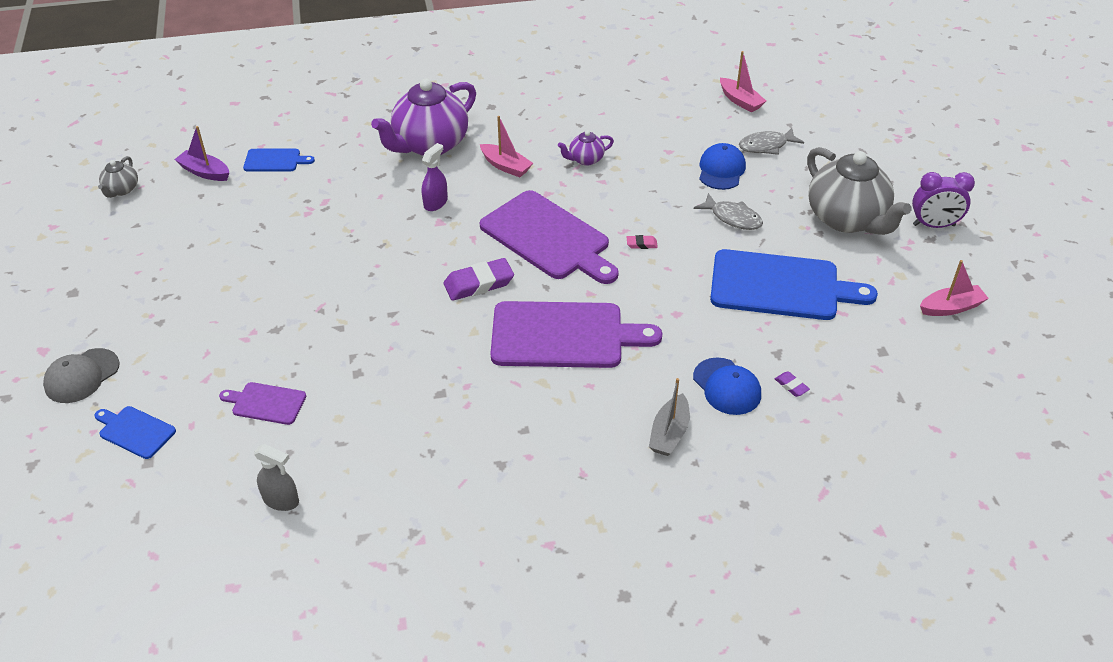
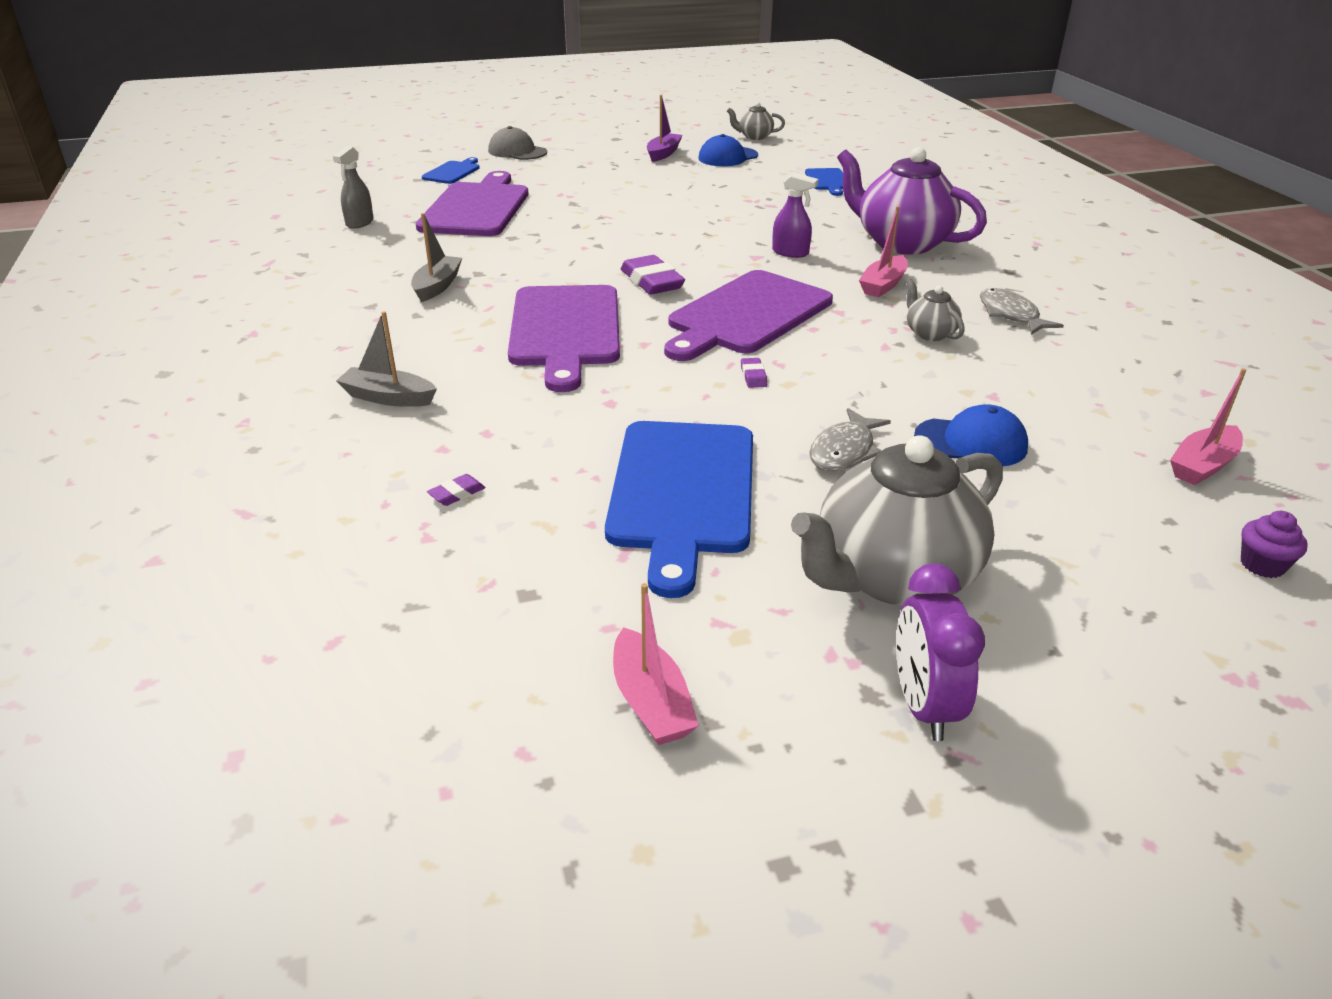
camera: 85 degrees right, 10 degrees down
purple boat [174,126,229,181] -> purple boat moved to [647,95,683,162]
purple cutting board [219,382,306,425] -> purple cutting board [416,171,528,236], size x2.10
purple teapot [558,130,614,166] -> grey teapot [906,279,964,341]
pink eraser [627,235,658,249] -> purple eraser [741,358,767,388]
blue cap [693,358,761,415] -> blue cap moved to [698,134,758,166]
grey fish [739,128,804,155] -> grey fish moved to [980,288,1064,335]
none -> grey boat [411,213,462,302]
none -> purple cupcake [1241,511,1308,578]

